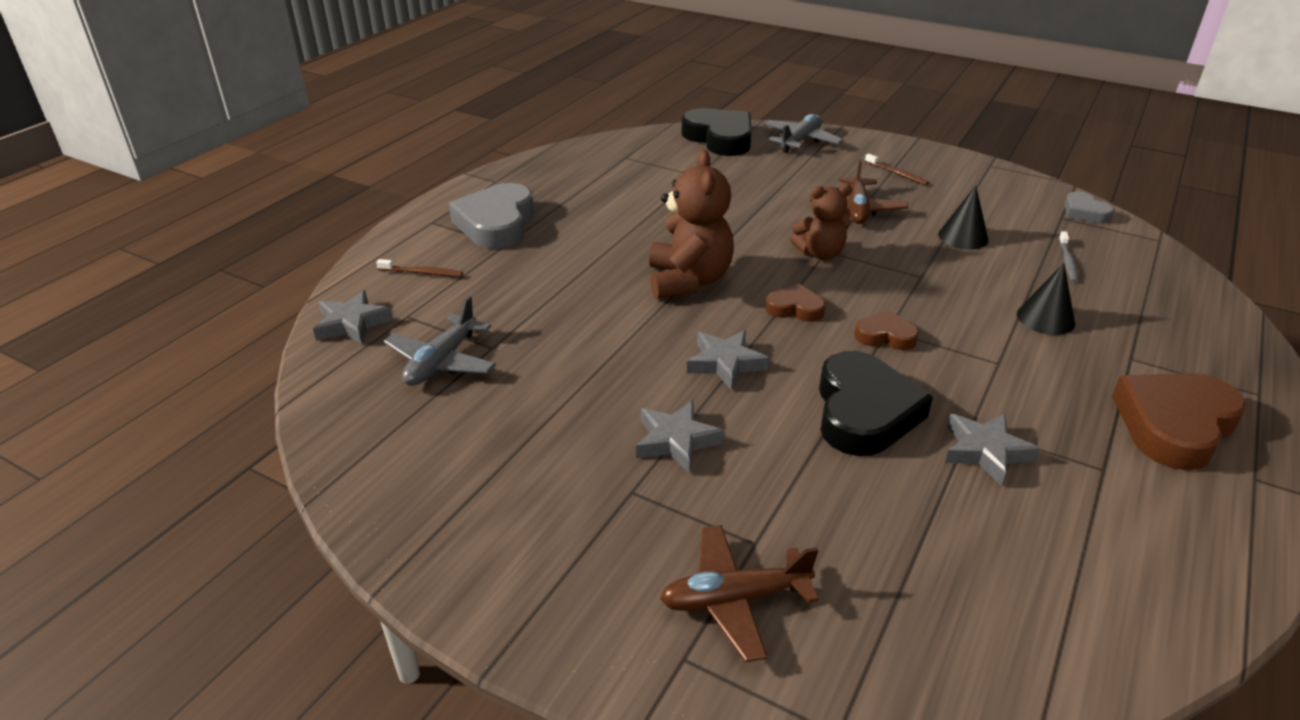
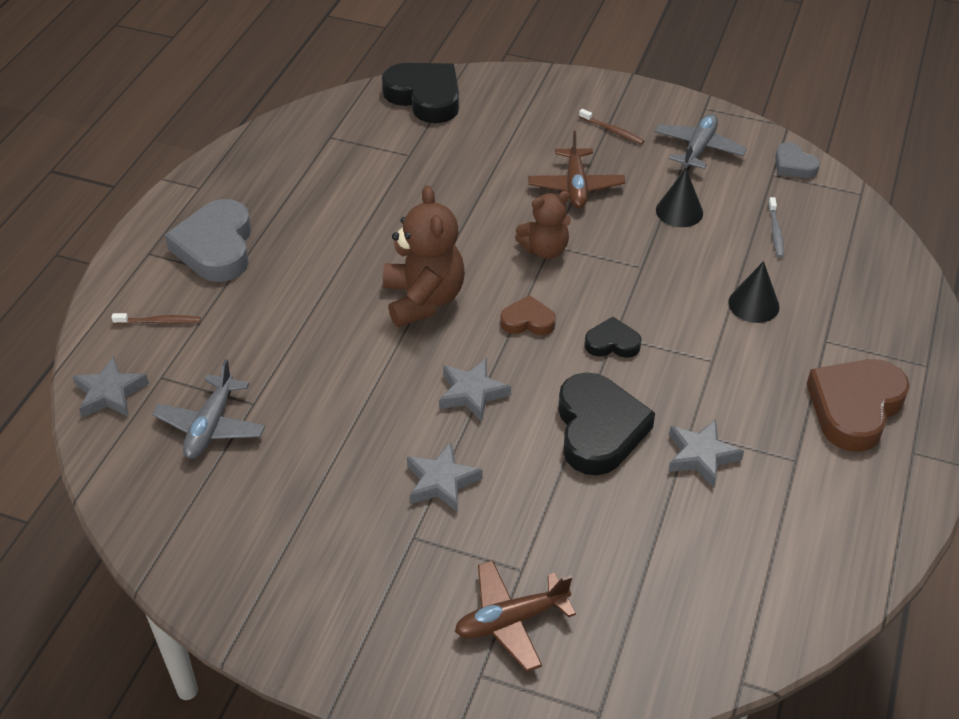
camera: 10 degrees left, 10 degrees up
grey plane [763,114,843,153] -> grey plane moved to [654,113,747,171]
brown heart [854,310,919,350] -> black heart [584,317,642,358]

